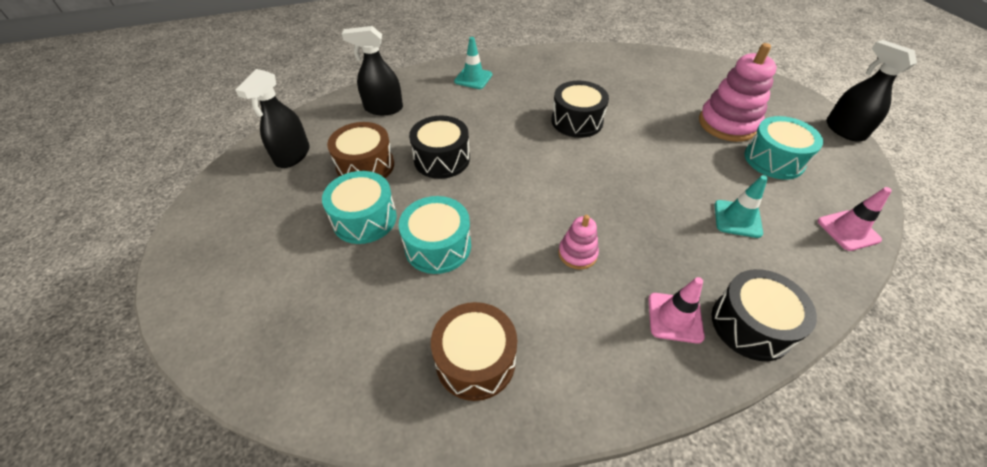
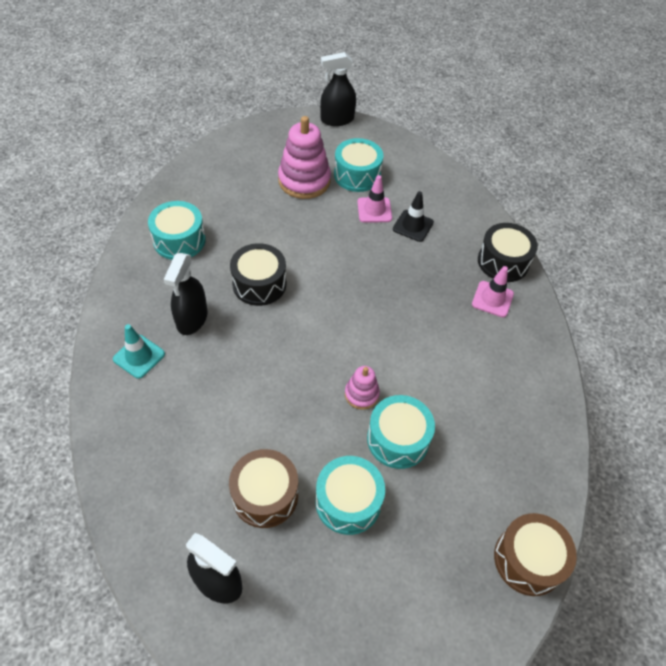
camera: 80 degrees left, 5 degrees up
black spray bottle [342,26,403,115] -> black spray bottle moved to [164,253,207,335]
black drum [409,116,470,179] -> none
brown drum [431,302,517,401] -> brown drum moved to [494,513,577,596]
pink stacking toy [558,215,599,270] -> pink stacking toy moved to [345,366,380,410]
turquoise traffic cone [715,175,768,238] -> black traffic cone [393,191,434,242]
pink traffic cone [818,187,892,251] -> pink traffic cone moved to [357,175,392,222]
none -> turquoise drum [148,201,206,260]

